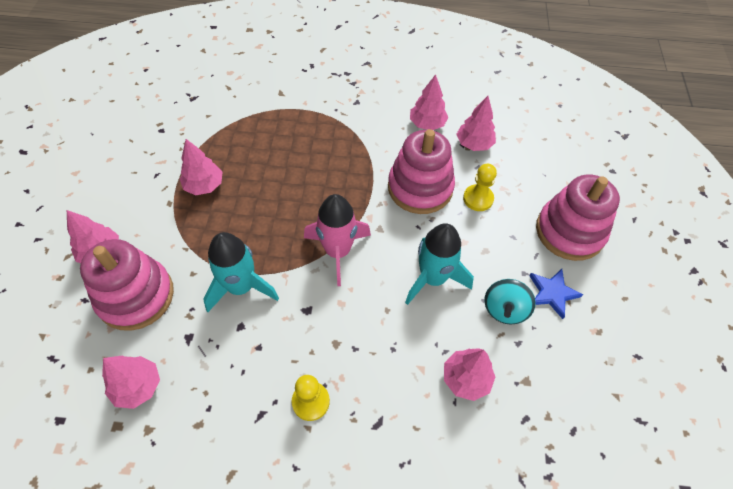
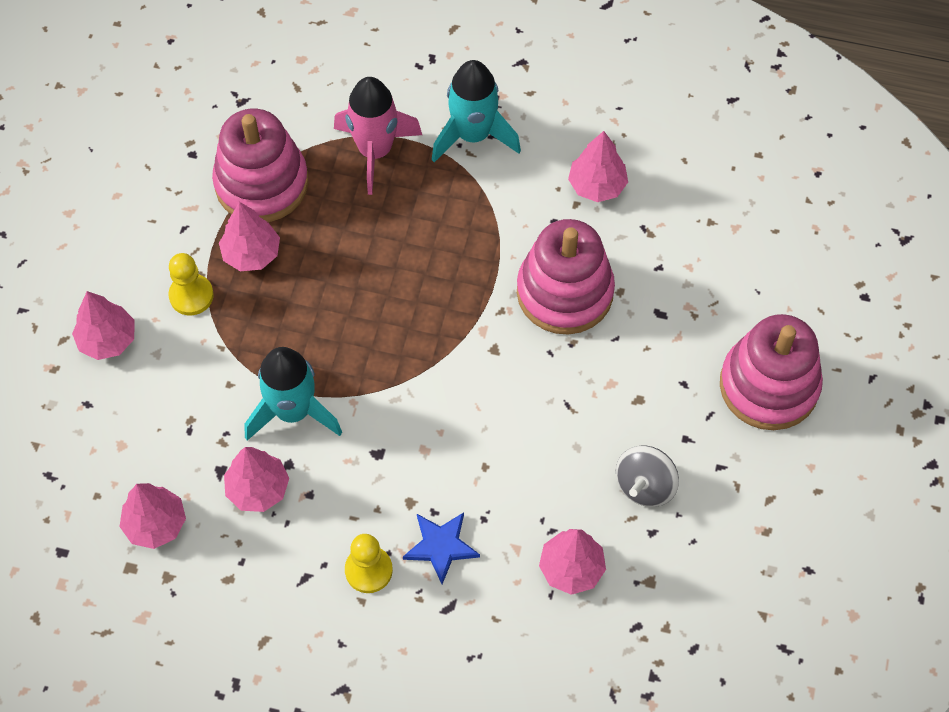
camera: 10 degrees right, 5 degrees up
pink stacking toy [80,239,174,331] -> pink stacking toy moved to [212,109,309,222]
pink rocket [304,194,371,286] -> pink rocket moved to [334,77,422,195]
turquoise rocket [405,223,474,305] -> turquoise rocket moved to [432,60,521,162]
pink tree [456,96,496,151] -> pink tree moved to [224,447,289,512]
yellow pawn [463,164,497,211] -> yellow pawn moved to [168,253,214,315]
turquoise spinning top [484,279,536,325] -> grey spinning top [616,446,679,507]
blue star [529,269,584,319] -> blue star moved to [403,512,480,584]

